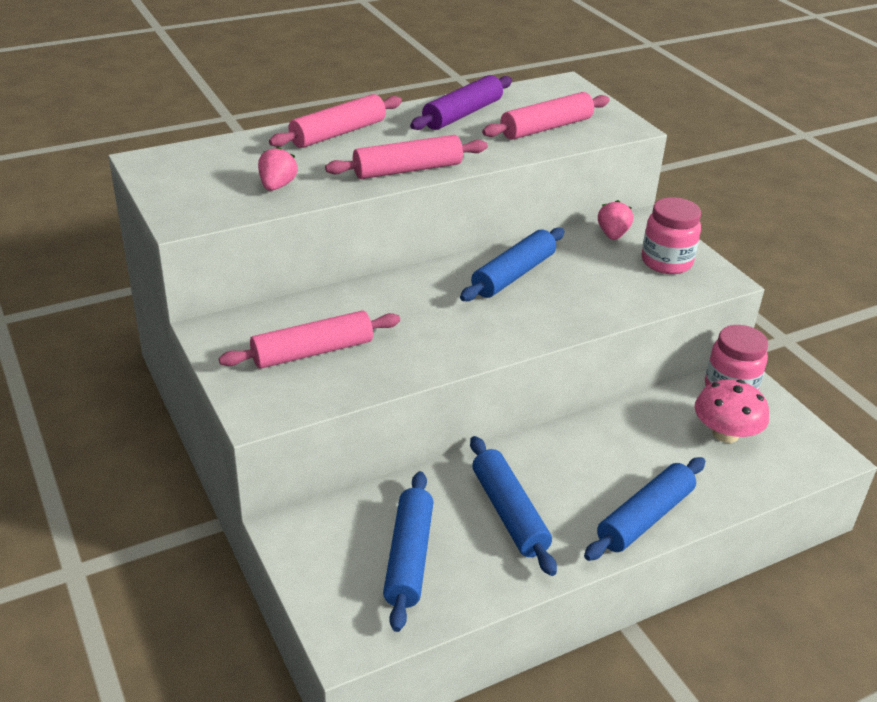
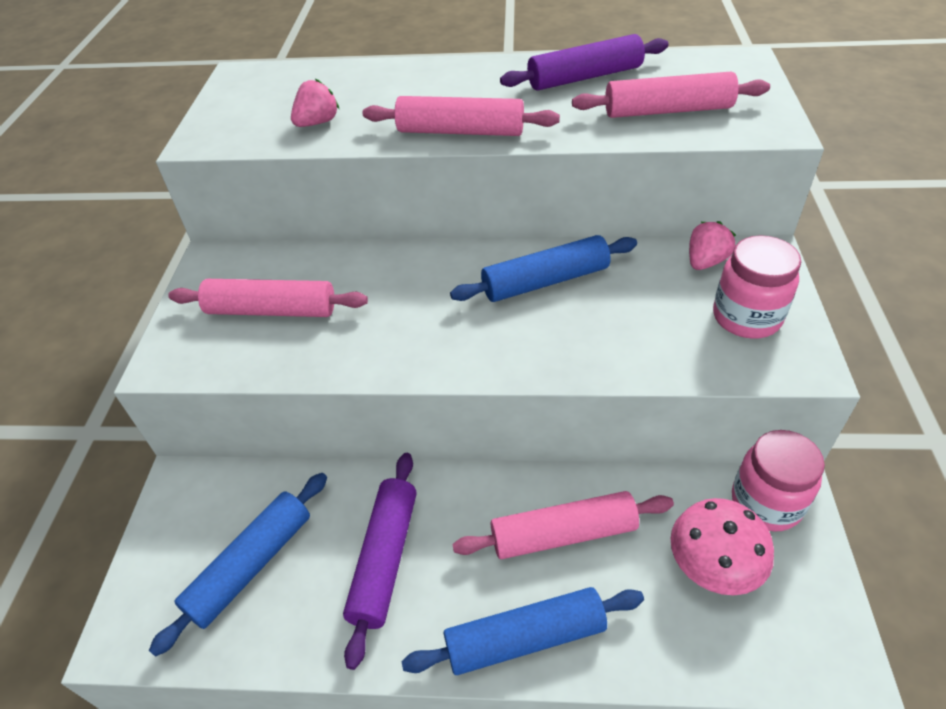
camera: 35 degrees right, 10 degrees up
pink rolling pin [269,94,402,148] -> pink rolling pin moved to [452,491,674,559]
blue rolling pin [470,436,557,576] -> purple rolling pin [343,453,417,670]

